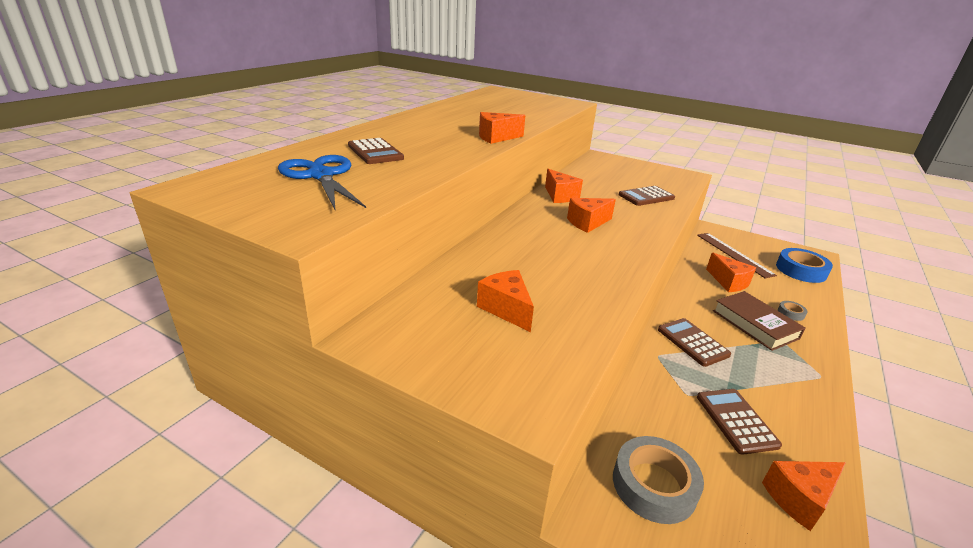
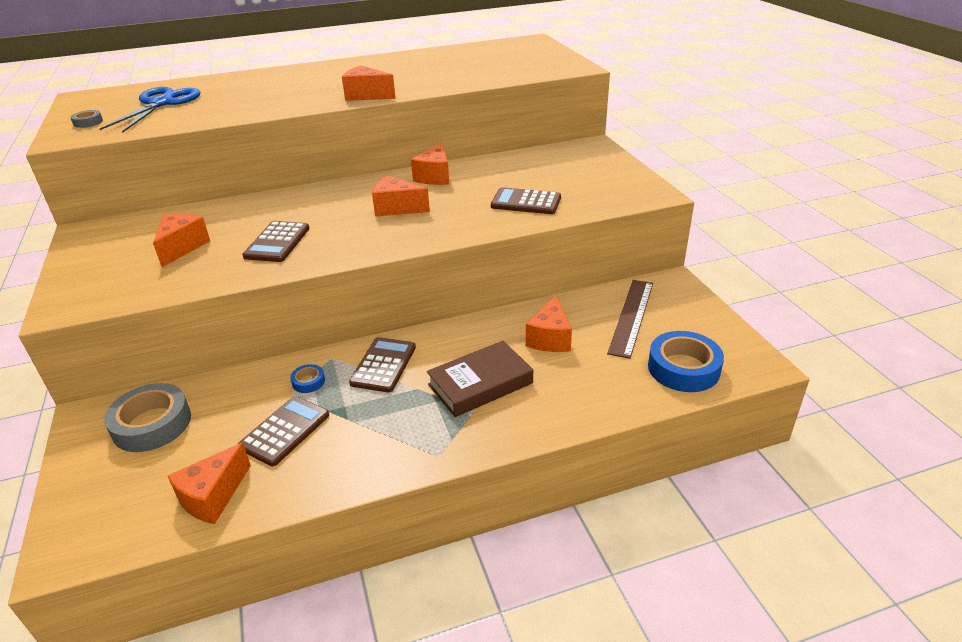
camera: 45 degrees right, 5 degrees up
brown calculator [348,138,404,164] -> brown calculator moved to [242,221,310,262]
brown book [713,291,806,351] -> brown book turned 45 degrees clockwise [427,341,533,417]
orange cheese [762,461,846,531] -> orange cheese turned 75 degrees counterclockwise [168,443,251,524]
grey tape [778,301,807,321] -> grey tape moved to [70,110,103,128]
none -> blue tape [290,364,325,393]

